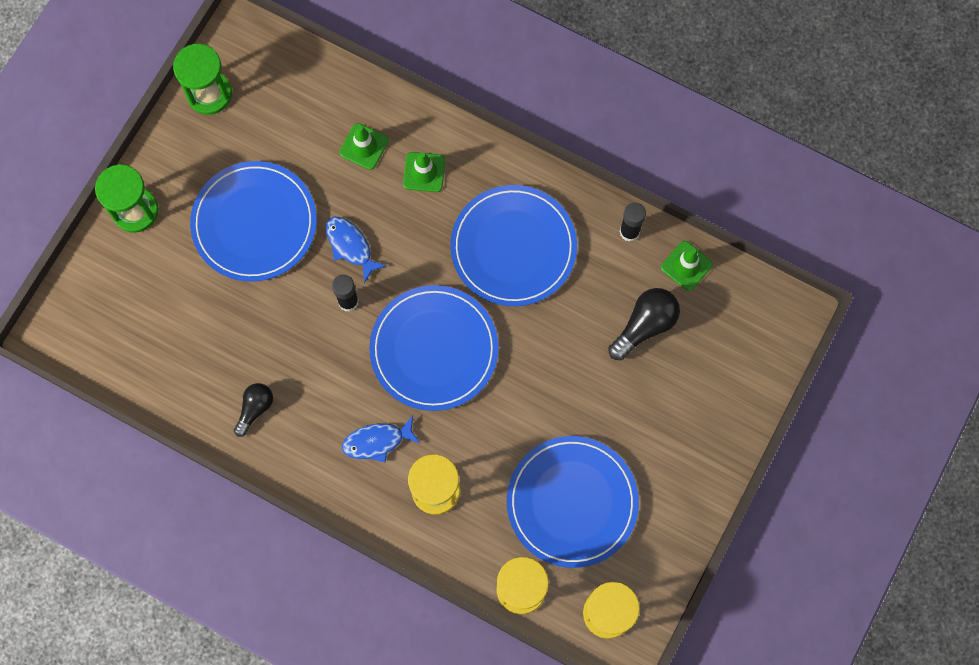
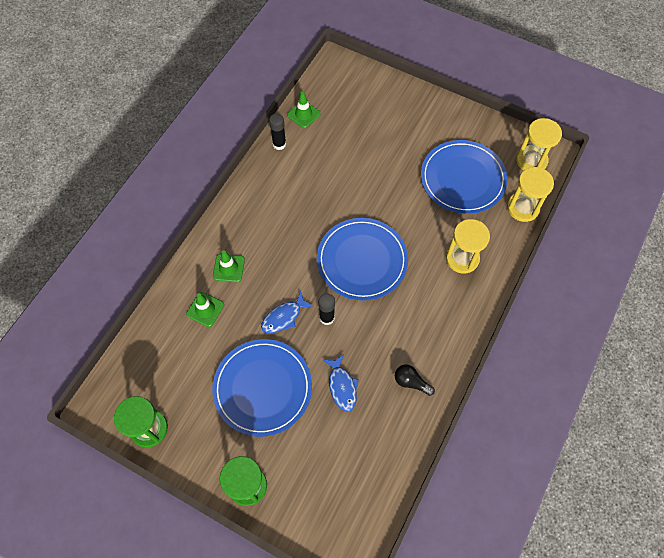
camera: 90 degrees left, 10 degrees down
blue fish [342,416,421,462] -> blue fish moved to [324,354,359,412]
blue plate [450,185,577,306] -> none
black light bulb [608,288,680,360] -> none

